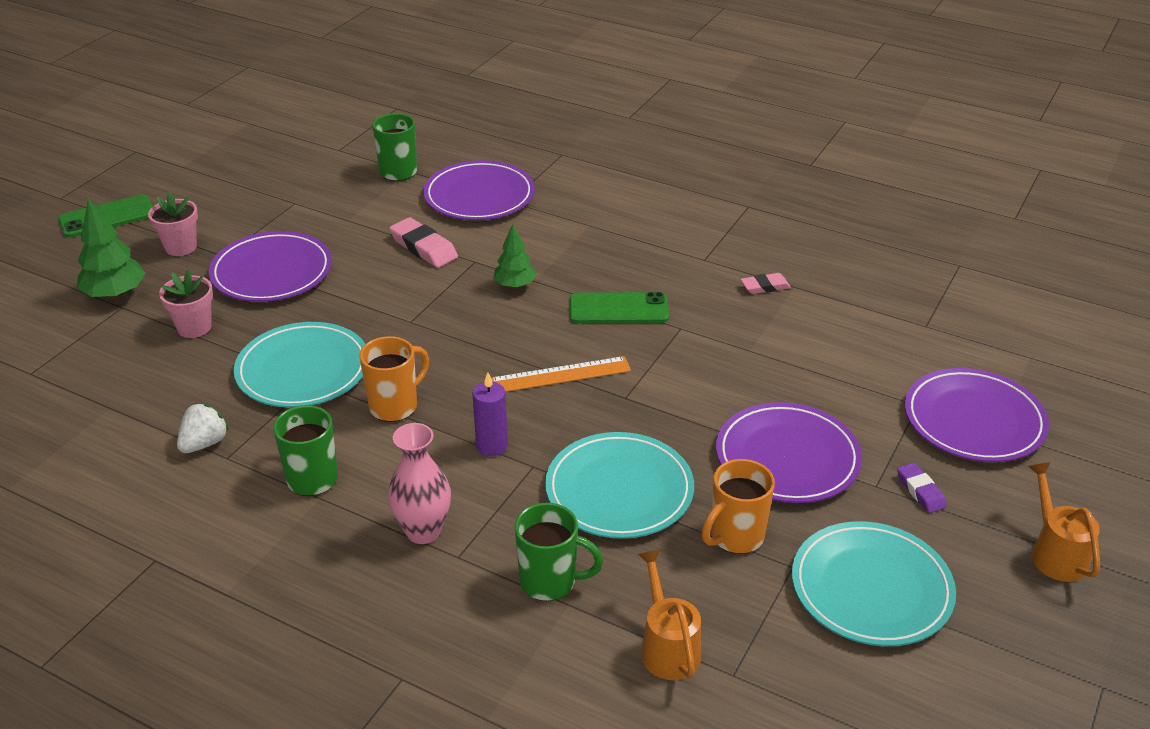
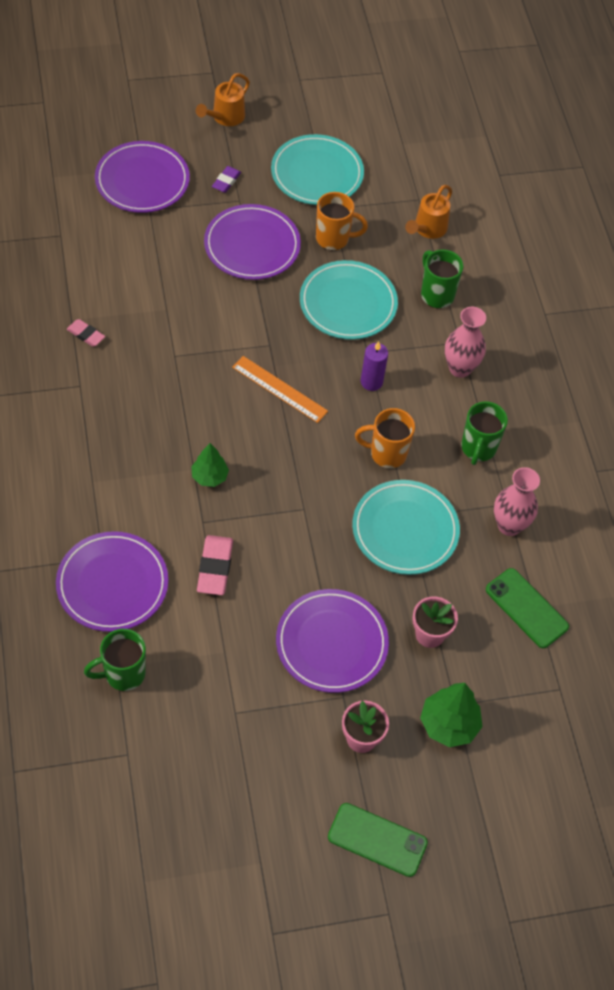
camera: 135 degrees left, 20 degrees up
white strawberry [177,403,229,453] -> pink vase [494,467,540,536]
green phone [570,292,669,323] -> green phone moved to [486,568,569,648]

